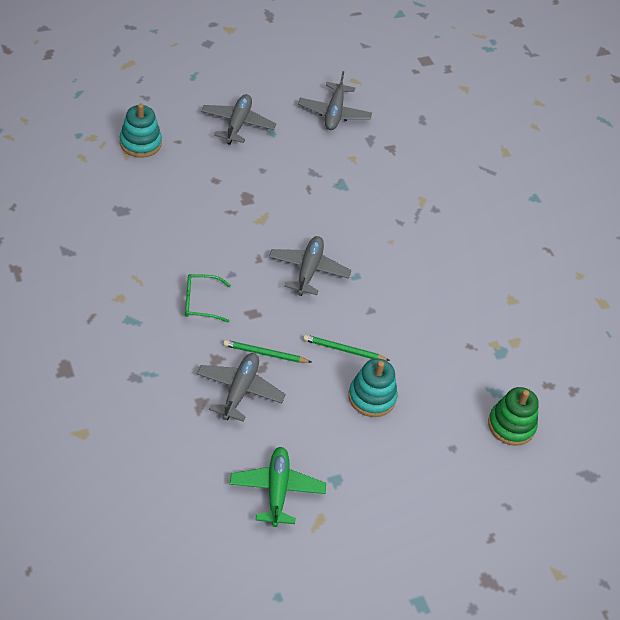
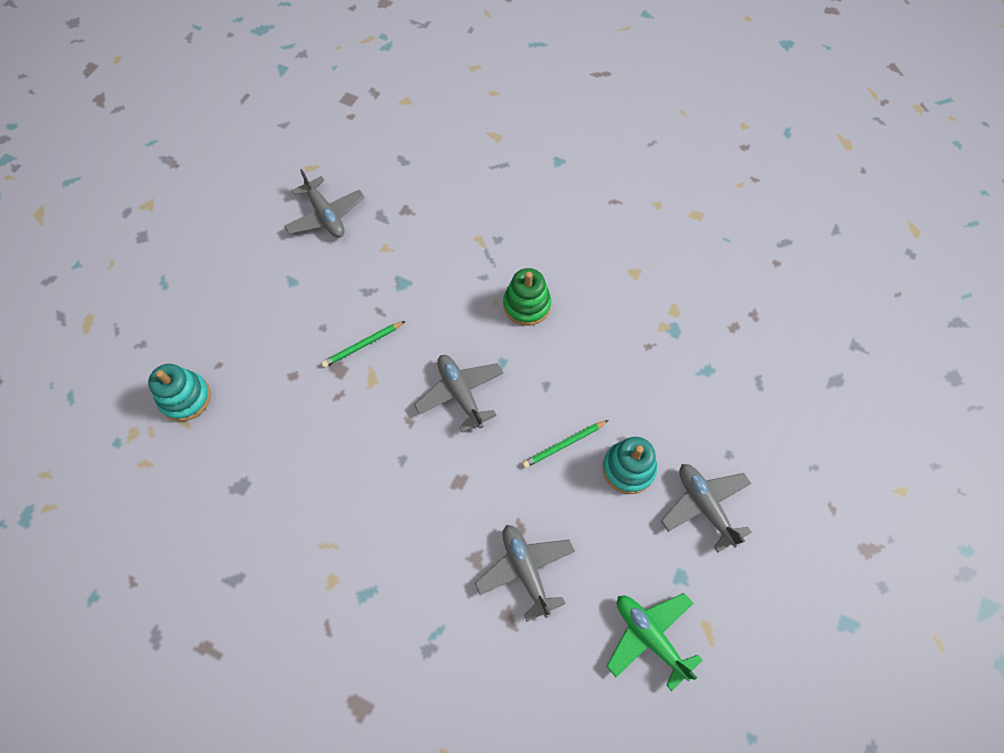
camera: 35 degrees left, 15 degrees up
green glasses [185,274,231,322] -> none
grey plane [201,94,276,145] -> grey plane moved to [661,464,752,552]
green pencil [223,340,311,363] -> green pencil moved to [321,321,405,368]
green stacking toy [488,387,539,446] -> green stacking toy moved to [503,268,551,326]

